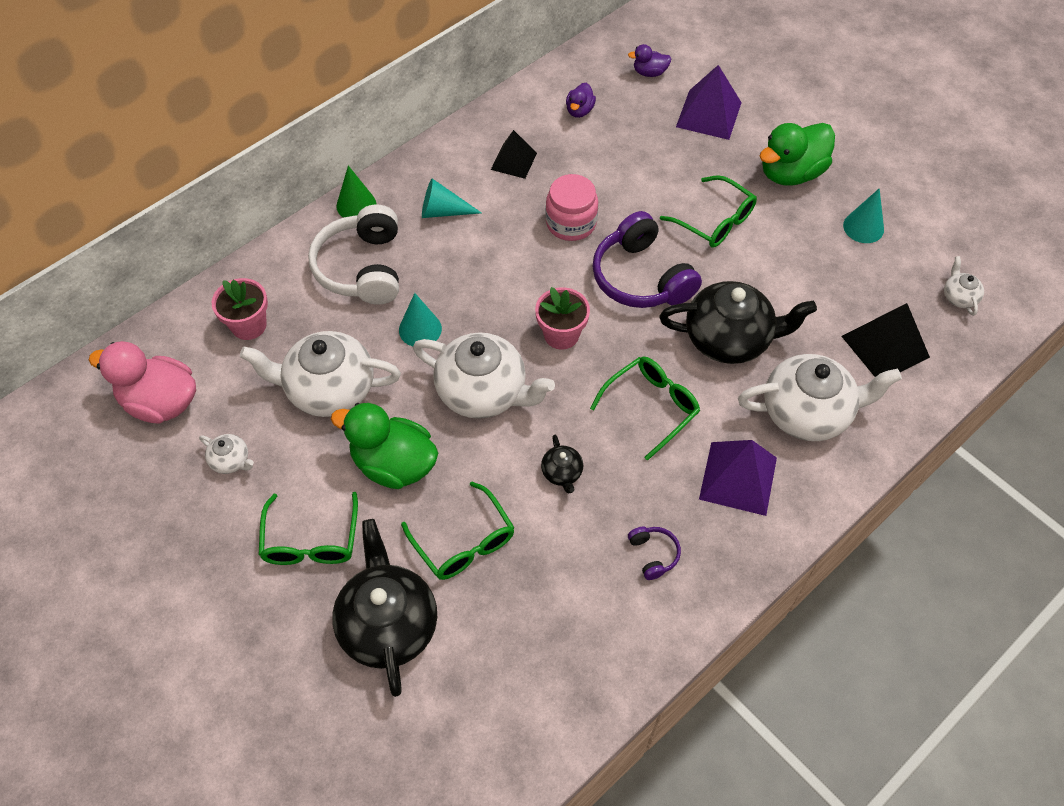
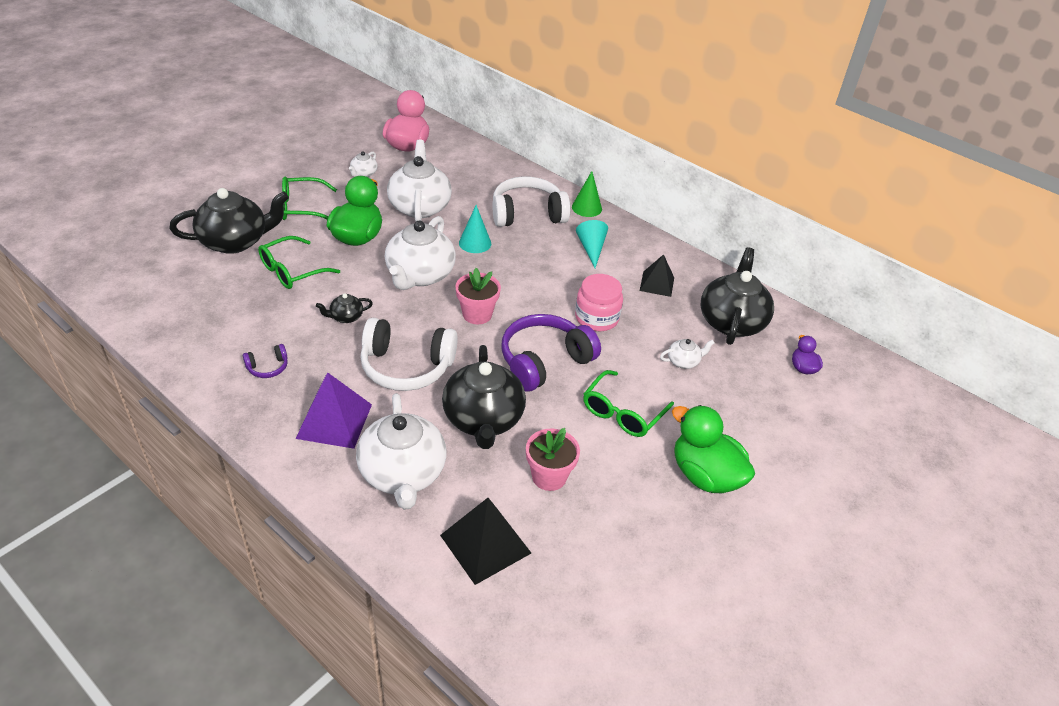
camera: 80 degrees right, 15 degrees down
pink flower pot [212,278,268,340] -> pink flower pot moved to [526,428,580,491]
purple duck [566,83,596,118] -> black teapot [701,247,774,345]
green glasses [590,356,700,461] -> white headphones [360,318,458,391]
purple pyramid [676,65,742,140] -> none
turquoise cone [843,188,884,243] -> none
white teapot [944,256,984,316] -> white teapot moved to [660,339,715,369]

